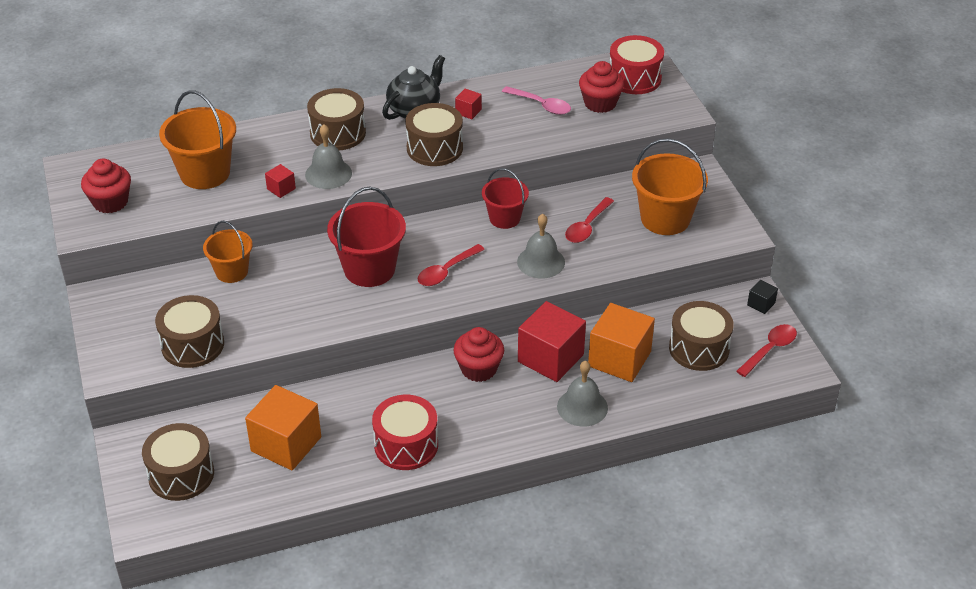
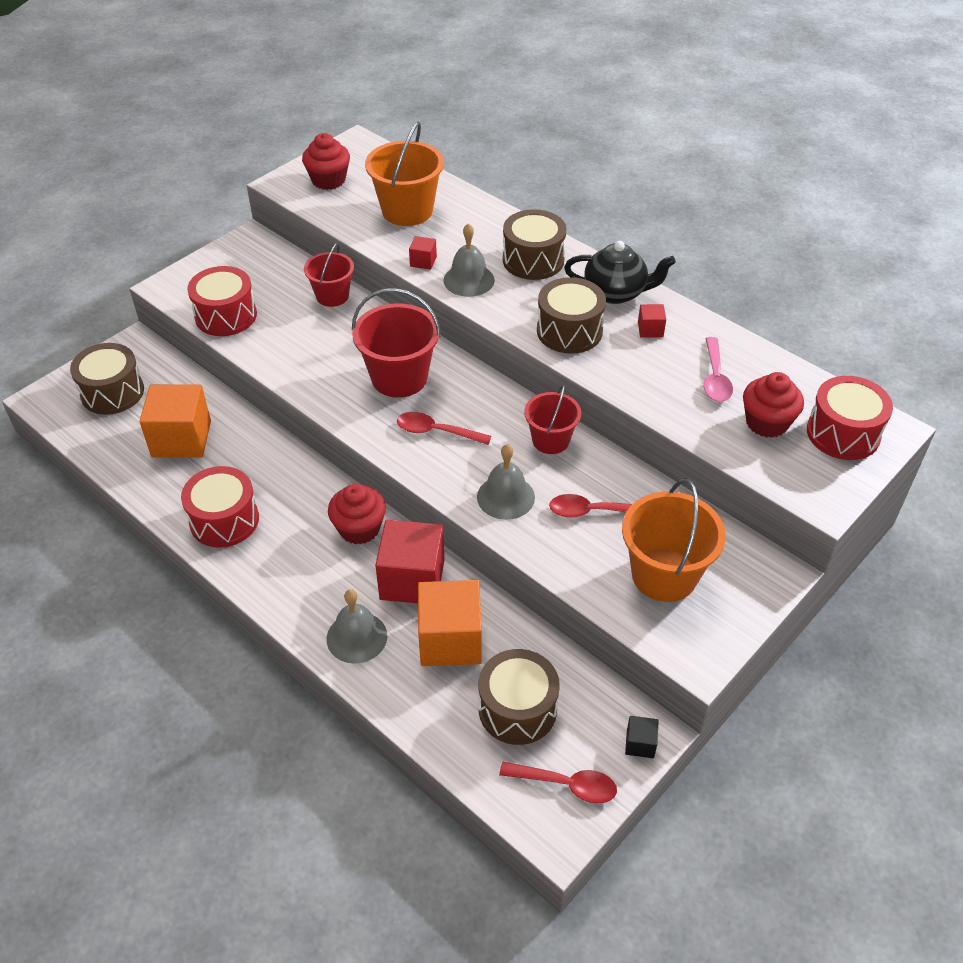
camera: 60 degrees right, 5 degrees up
brown drum [155,295,224,368] -> red drum [187,266,257,336]
orange bucket [203,221,253,283] -> red bucket [304,243,354,307]

